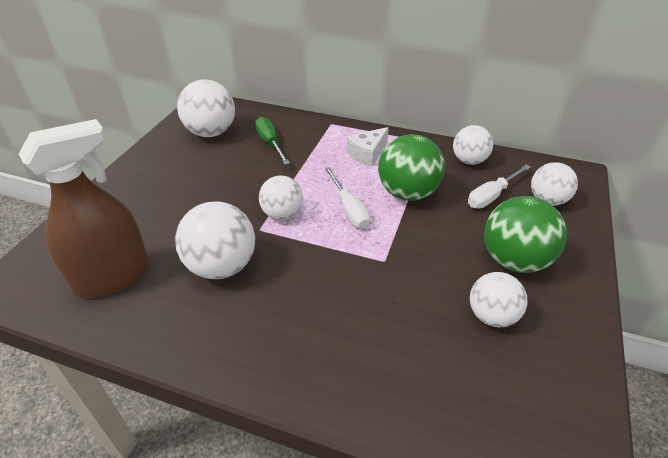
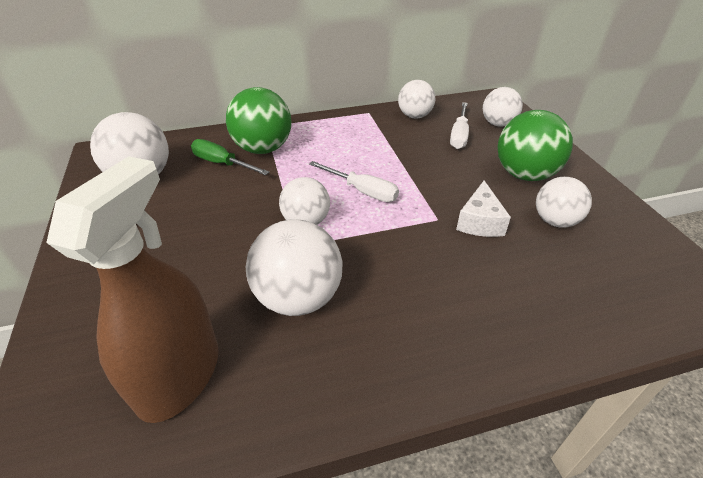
camera: 35 degrees left, 0 degrees up
white cheese [347,127,389,166] -> white cheese moved to [456,181,511,237]
green ball [378,134,445,201] -> green ball moved to [226,87,292,154]

